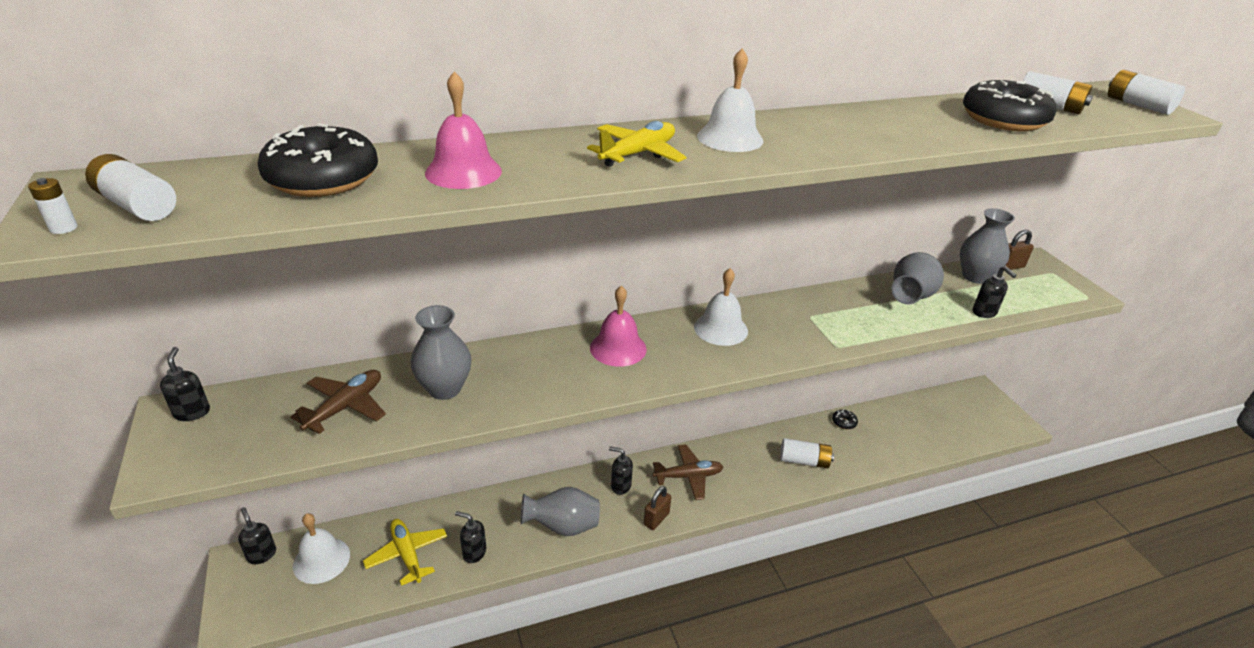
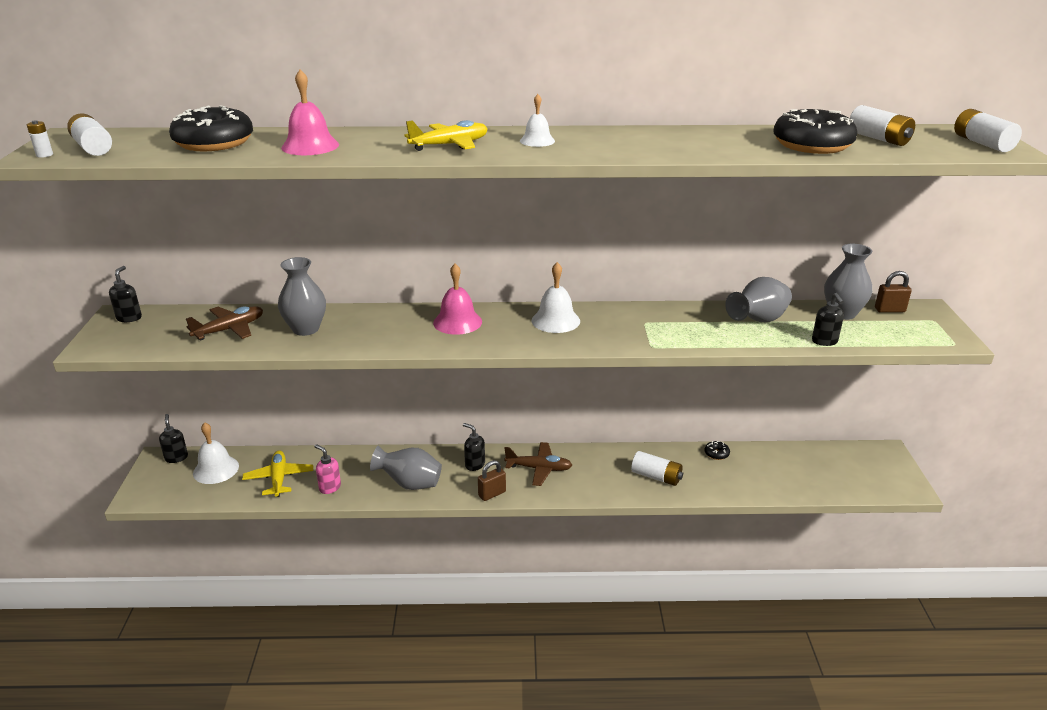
camera: 20 degrees right, 5 degrees down
black soap dispenser [455,511,486,563] -> pink soap dispenser [314,444,341,494]
white bell [697,48,763,152] -> white bell [520,94,555,147], size x0.64

